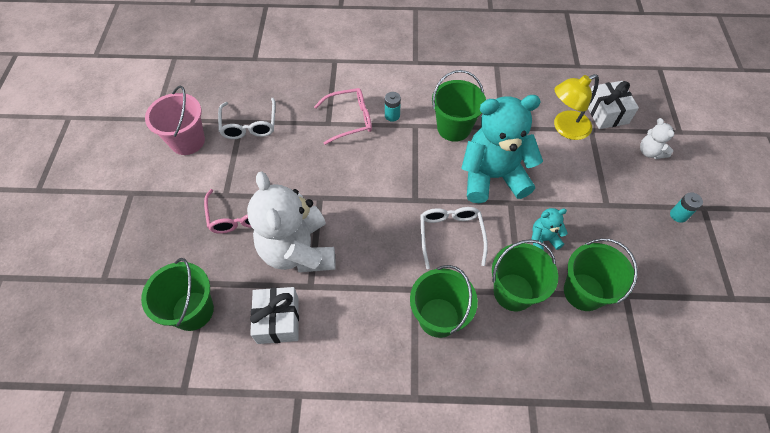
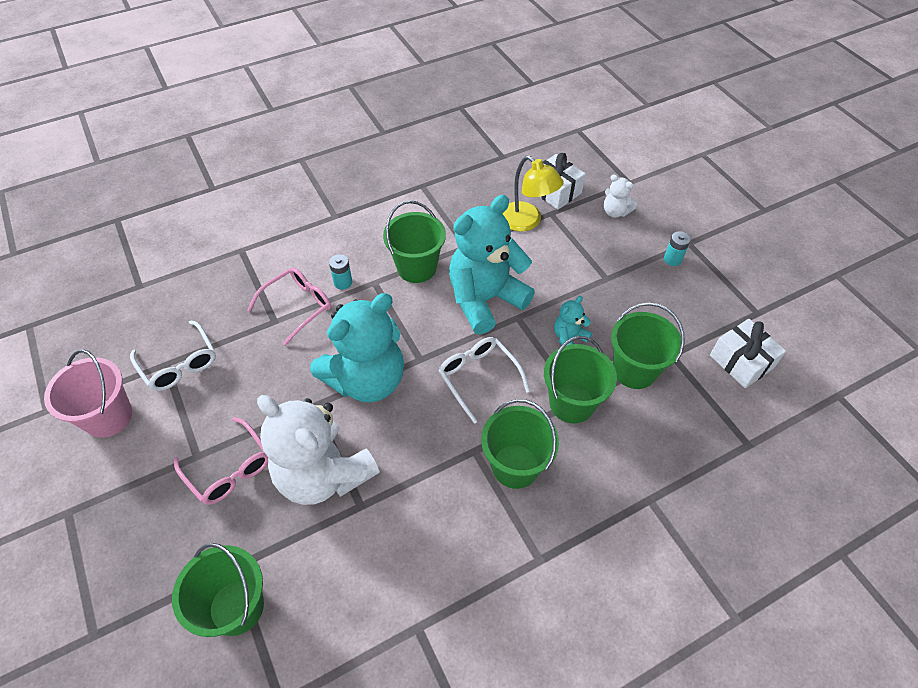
camera: 30 degrees left, 5 degrees down
white gift [250,287,299,344] -> white gift moved to [710,319,786,388]
yellow lamp [554,74,599,140] -> yellow lamp turned 75 degrees counterclockwise [502,155,563,232]
none -> turquoise teddy bear [310,293,404,402]

